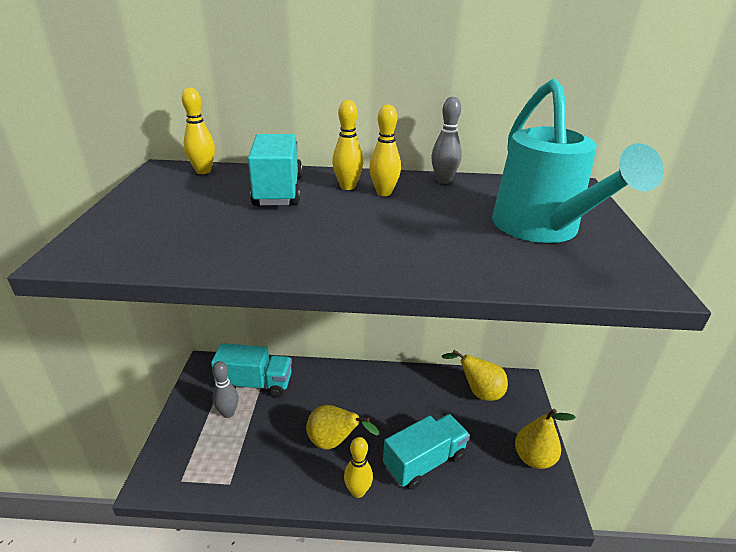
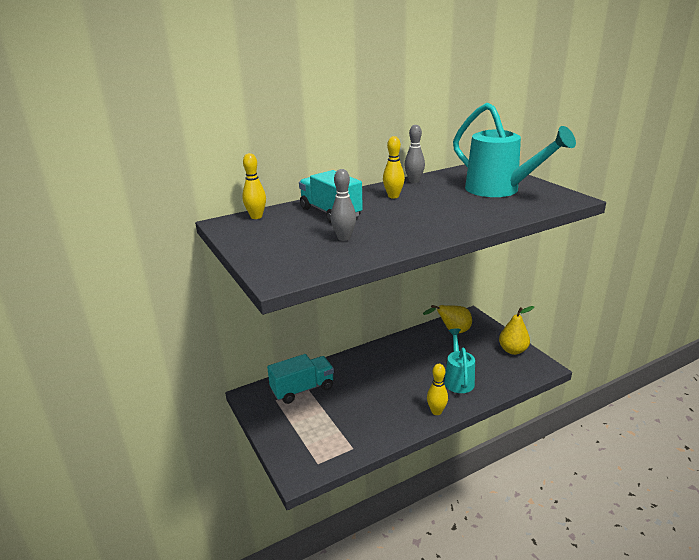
camera: 30 degrees left, 5 degrees down
grey bowling pin [212,361,239,418] -> grey bowling pin moved to [330,169,356,241]
yellow pear [306,405,380,449] -> none
yellow bowling pin [332,100,363,190] -> none
turquoise truck [383,414,470,490] -> turquoise watering can [444,328,475,393]

